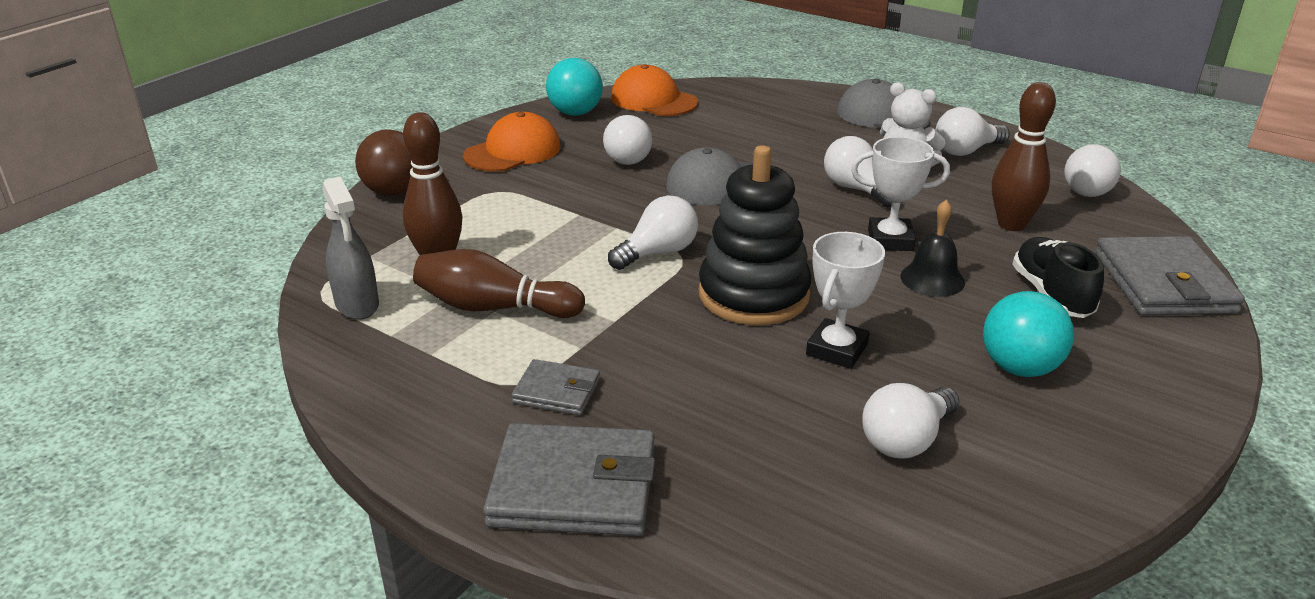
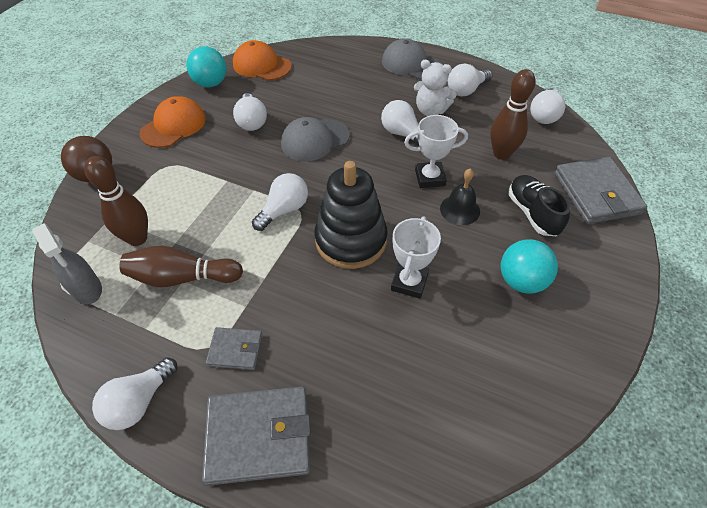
camera: 10 degrees left, 20 degrees up
white light bulb [862,383,960,459] -> white light bulb moved to [92,357,177,430]

